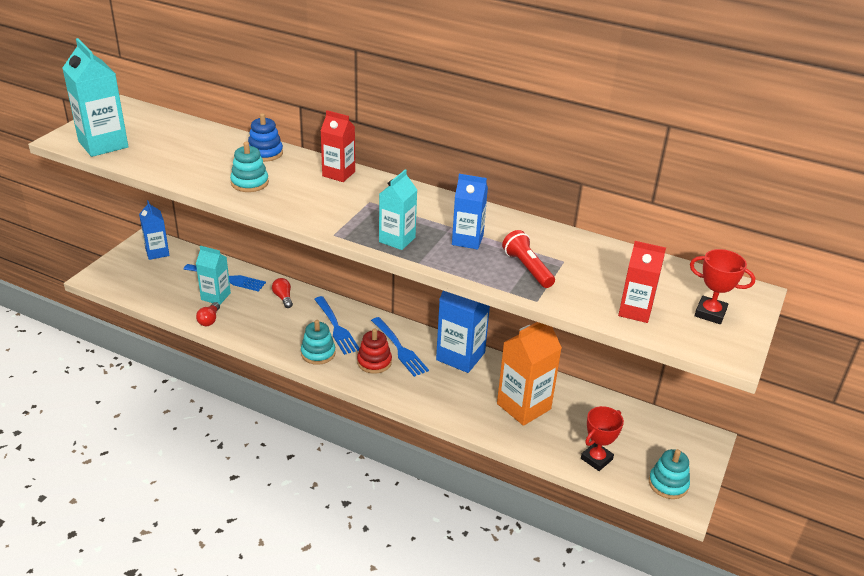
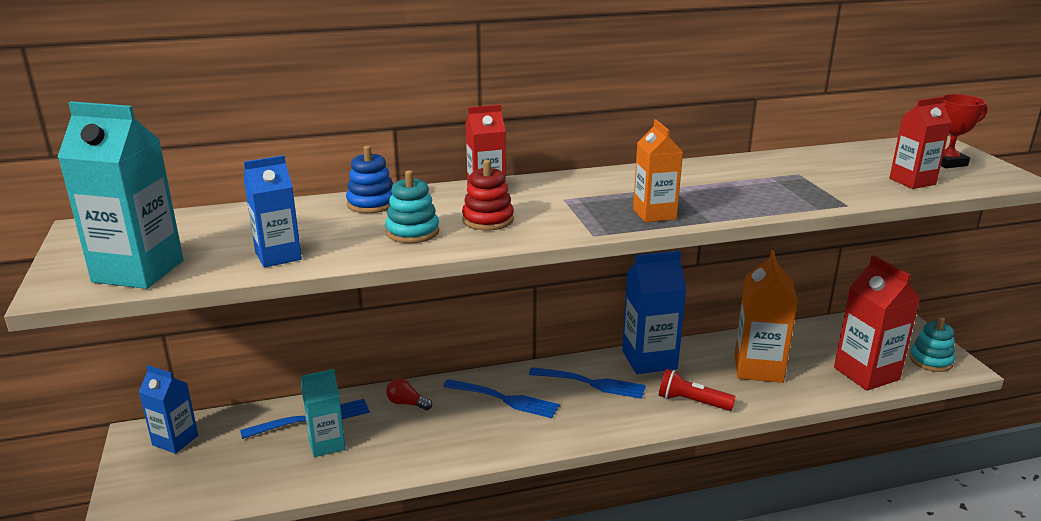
camera: 40 degrees left, 10 degrees down
red light bulb [196,302,220,326] -> none
turquoise stacking toy [301,320,336,365] -> none
red stacking toy [357,329,392,374] -> red stacking toy moved to [462,160,514,230]
turquoise carton [379,169,417,250] -> orange carton [633,119,683,222]
blue carton [452,174,488,250] -> blue carton moved to [244,155,302,268]
red flashlight [502,230,555,288] -> red flashlight moved to [659,369,736,411]
red trophy [581,406,624,471] -> red carton [834,255,920,391]

